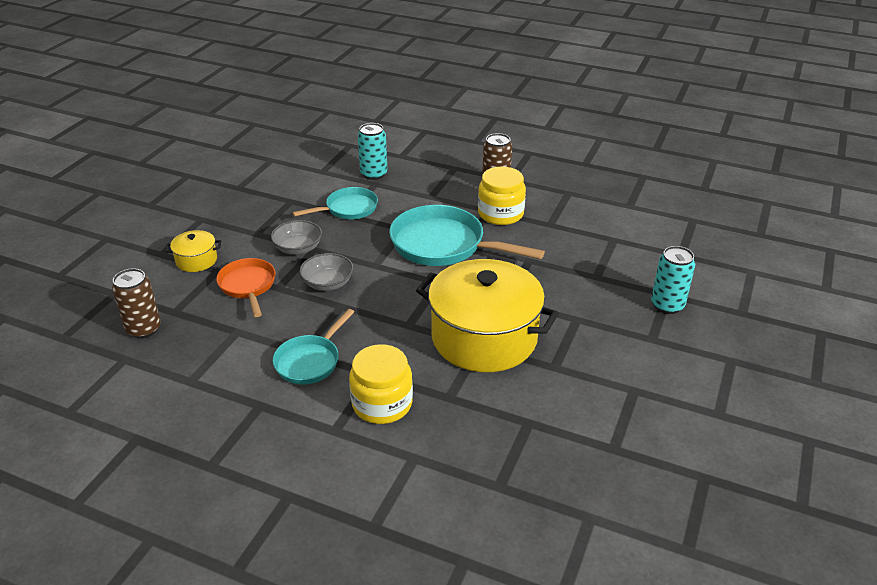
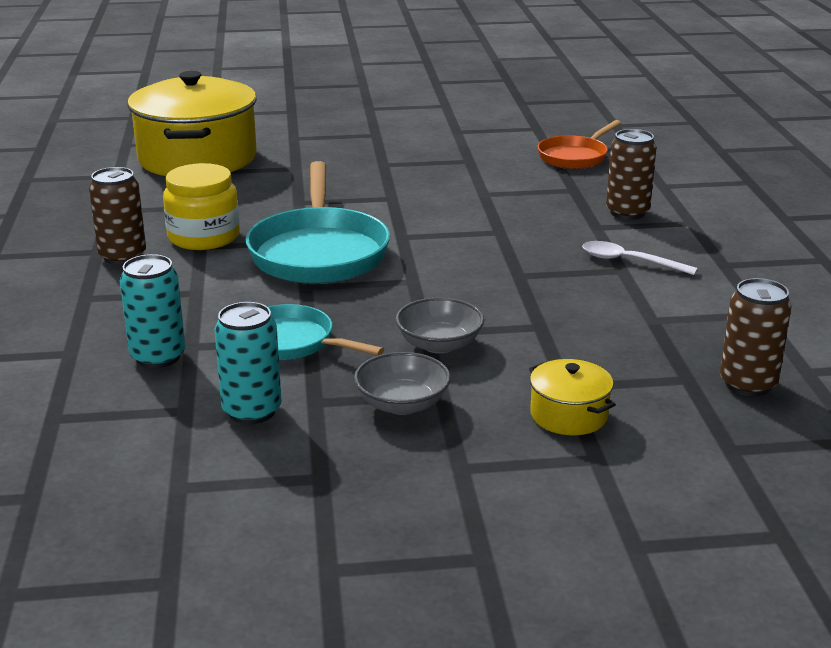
camera: 120 degrees left, 10 degrees down
orange pan [216,258,276,317] -> orange pan moved to [537,120,621,169]
turquoise pan [273,309,354,385] -> white spoon [582,241,698,275]
grey bowl [300,253,354,291] -> grey bowl moved to [354,352,451,415]
yellow jar [349,344,413,424] -> brown can [606,129,656,220]
yellow pot [416,259,559,372] -> yellow pot moved to [127,71,257,176]
turquoise can [651,246,695,314] -> turquoise can moved to [214,302,281,424]

